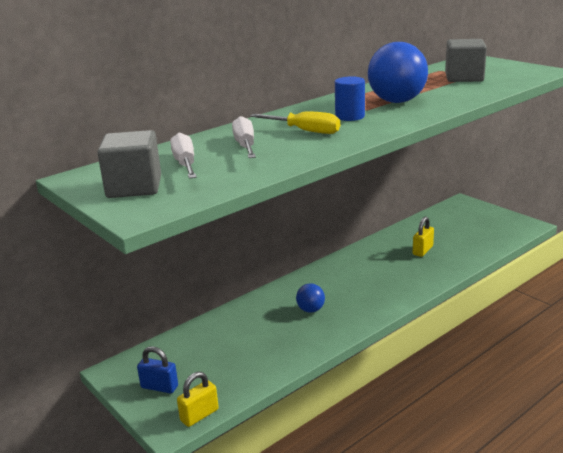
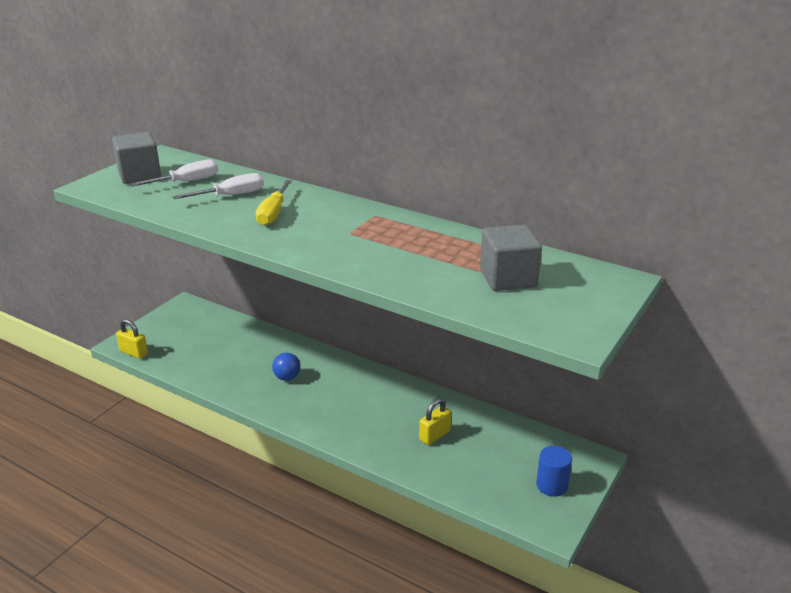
camera: 70 degrees right, 5 degrees up
blue padlock [137,346,178,393] -> none
blue cylinder [335,76,365,121] -> blue cylinder moved to [536,446,572,497]
blue ball [368,42,428,103] -> none
yellow padlock [413,216,434,257] -> yellow padlock turned 60 degrees counterclockwise [419,398,451,445]

